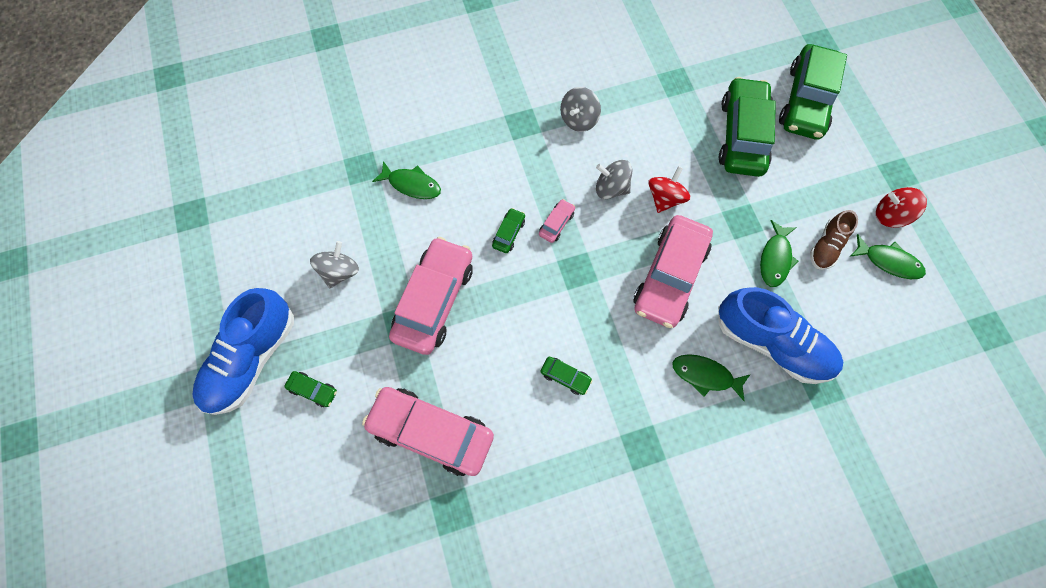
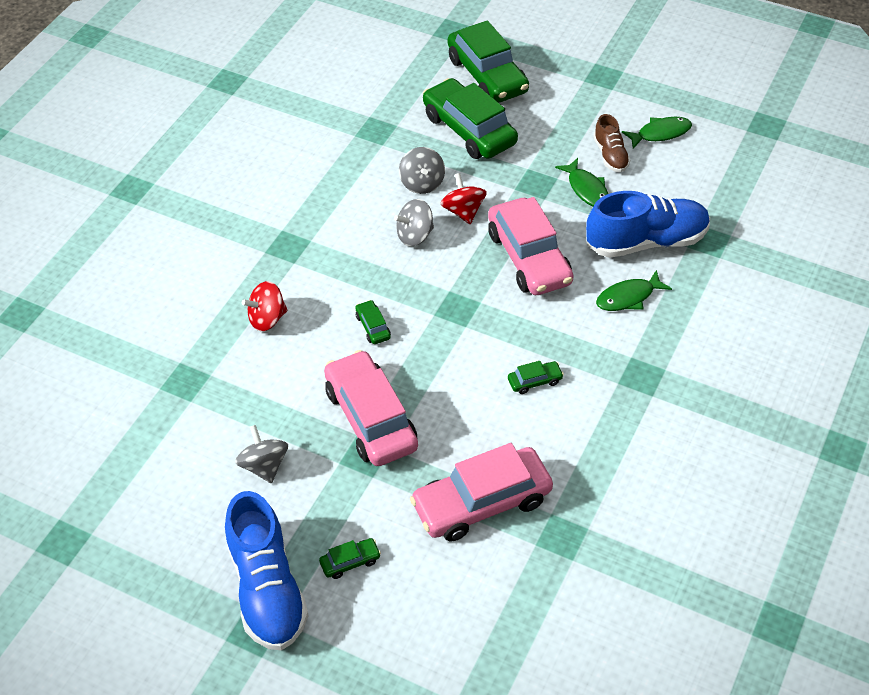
camera: 45 degrees left, 20 degrees down
green fish [372,161,441,199] -> none
pink car [539,199,575,243] -> none
grey spinning top [560,87,601,132] -> grey spinning top moved to [399,147,445,194]
red spinning top [876,187,927,228] -> red spinning top moved to [242,281,288,331]

